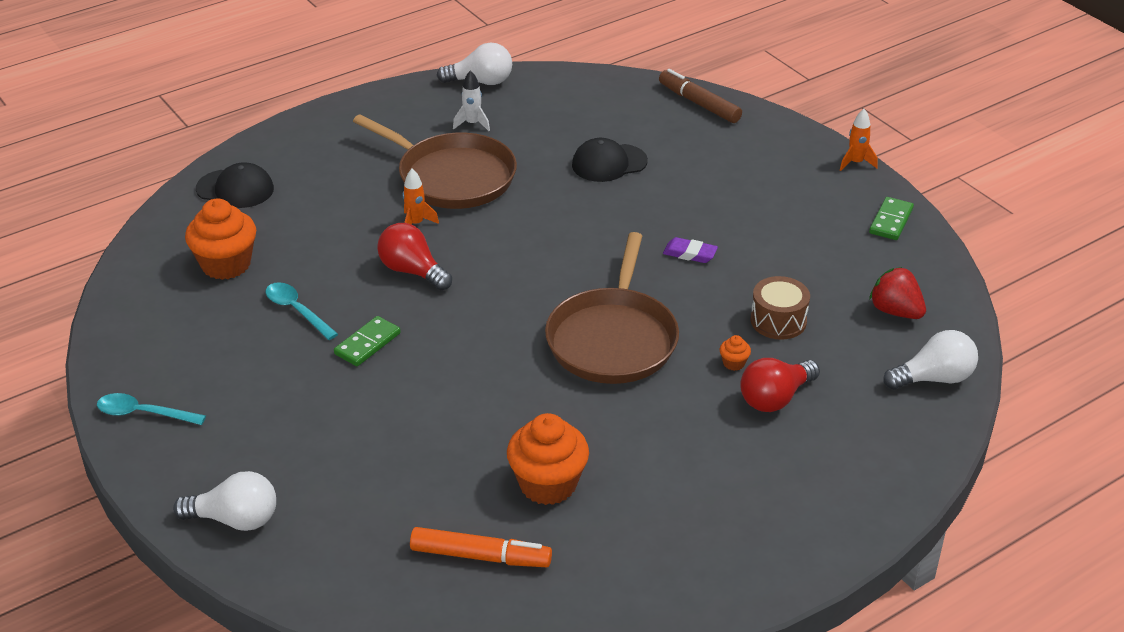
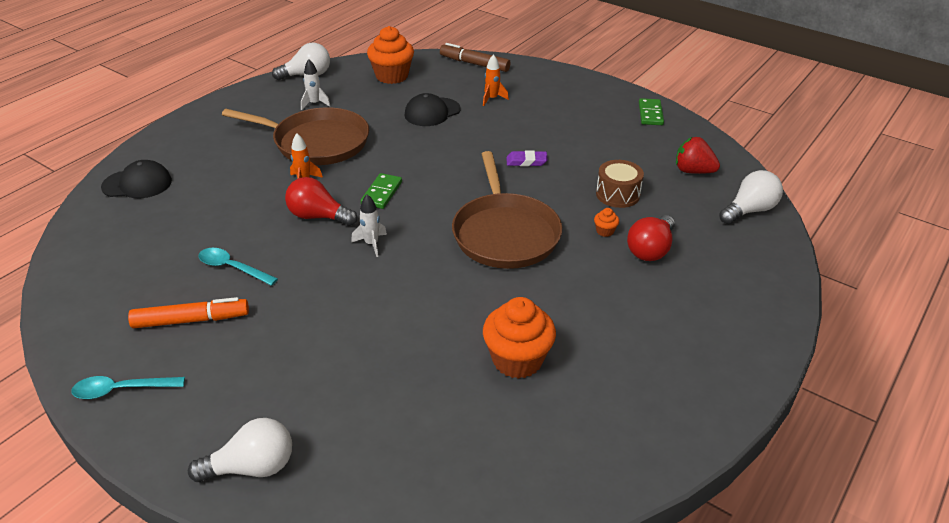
camera: 20 degrees left, 0 degrees up
orange cupcake [185,198,256,280] -> orange cupcake moved to [367,26,414,84]
green domino [334,316,401,366] -> green domino moved to [361,173,402,209]
orange marker [410,527,552,567] -> orange marker moved to [128,297,249,328]
orange rocket [840,109,878,171] -> orange rocket moved to [483,54,509,106]
none -> white rocket [351,194,387,257]

